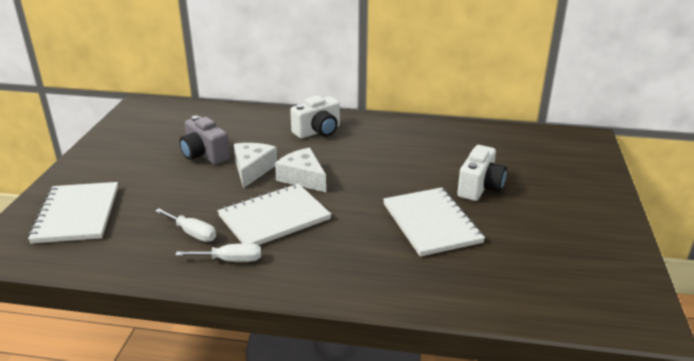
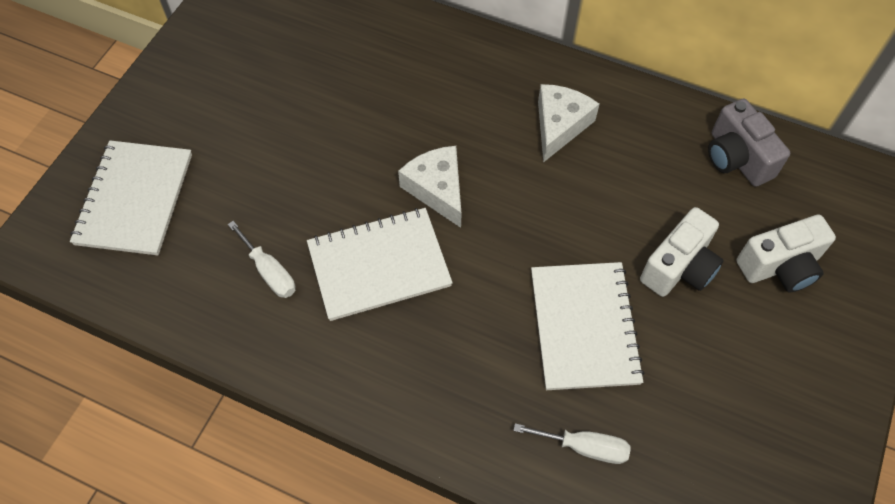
camera: 15 degrees right, 30 degrees up
white screwdriver [175,243,261,262] -> white screwdriver moved to [513,423,630,464]
grey camera [179,116,230,165] -> grey camera moved to [708,99,790,187]
white cheese [234,143,278,188] -> white cheese moved to [538,84,600,163]
white camera [290,95,340,139] -> white camera moved to [737,215,836,292]

